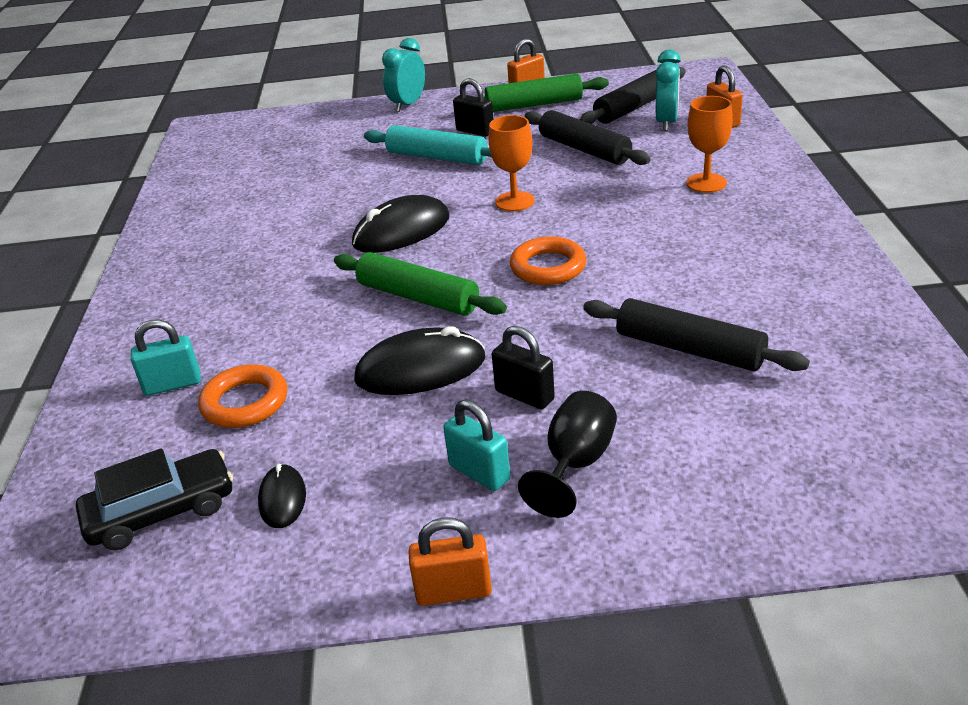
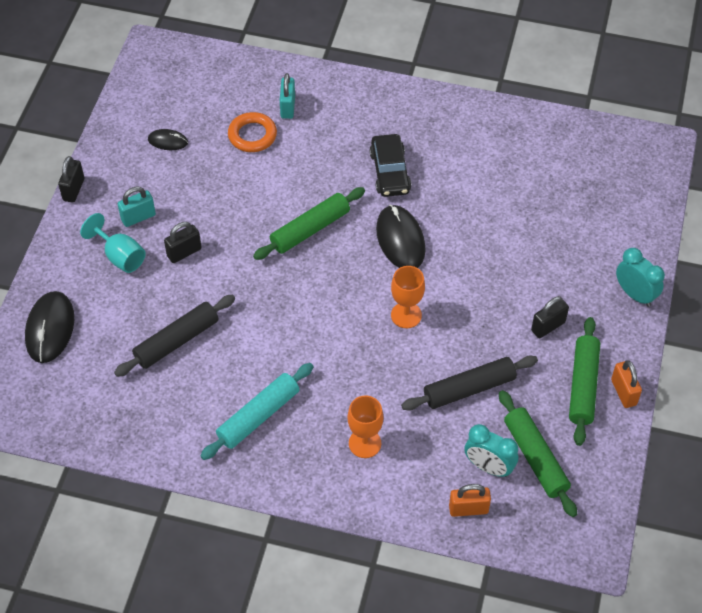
camera: 105 degrees right, 20 degrees up
black car [76,448,233,551] -> black car moved to [370,134,411,197]
black mouse [354,326,485,395] -> black mouse moved to [25,291,74,363]
turquoise rolling pin [364,125,491,165] -> turquoise rolling pin moved to [200,363,313,460]
orange padlock [408,517,492,606] -> black padlock [58,156,84,203]
orange ring [510,237,586,285] -> none
black goblet [518,391,617,518] -> turquoise goblet [80,213,146,273]
black rolling pin [580,67,686,124] -> green rolling pin [499,390,577,517]

